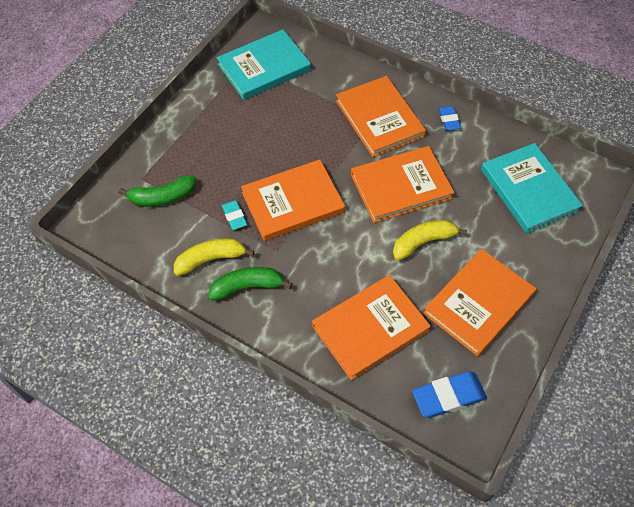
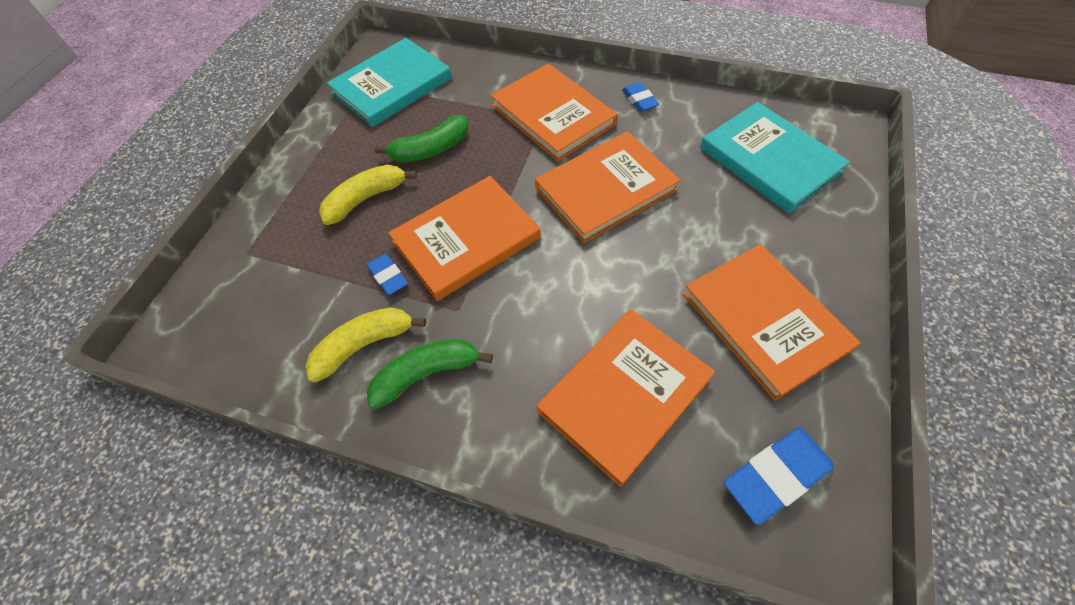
camera: 10 degrees left, 0 degrees up
green banana [119,175,196,207] -> green banana moved to [375,115,469,163]
turquoise eraser [222,200,247,230] -> blue eraser [366,254,408,295]
yellow banana [393,220,467,261] -> yellow banana moved to [319,165,417,225]
orange book [423,249,536,357] -> orange book turned 60 degrees counterclockwise [683,244,861,401]

